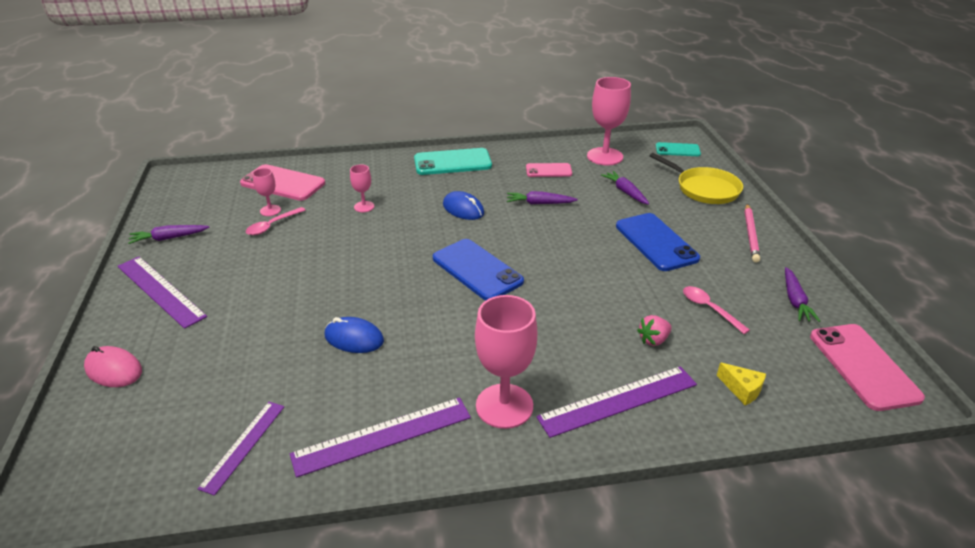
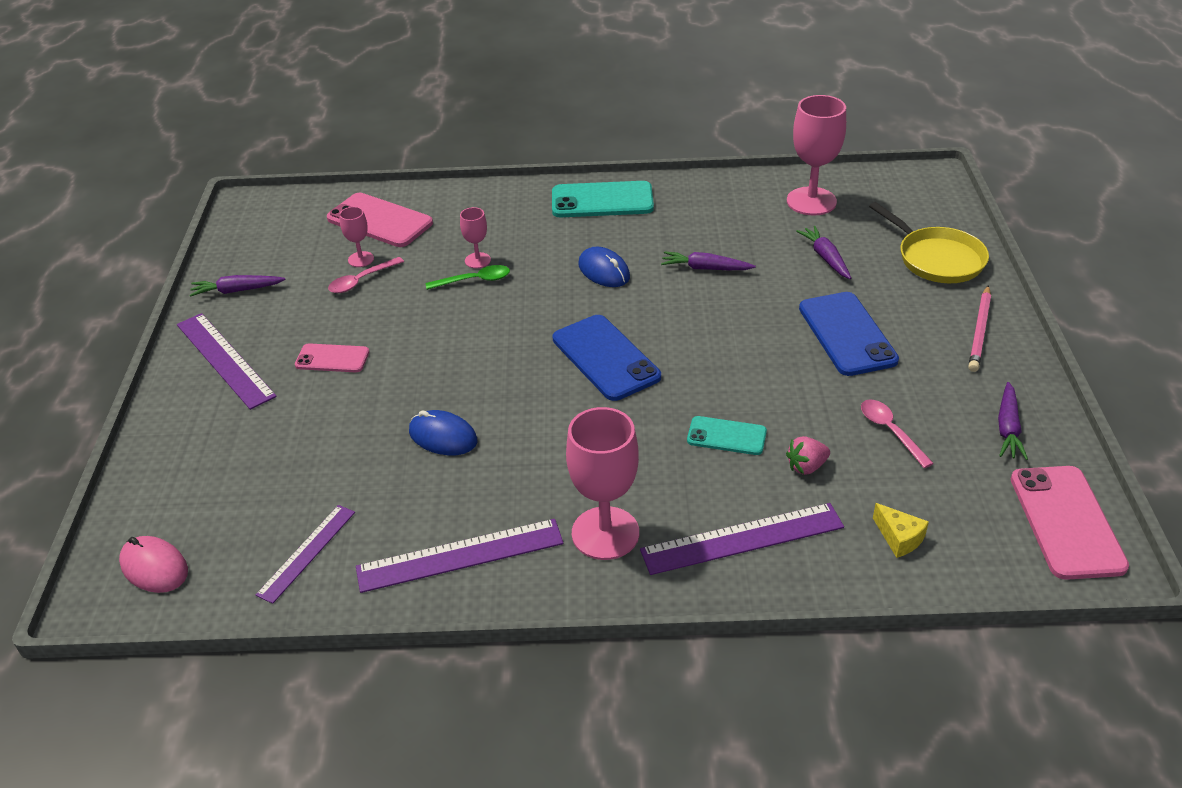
camera: 10 degrees right, 5 degrees up
pink mouse [84,346,142,387] -> pink mouse moved to [119,536,188,593]
pink phone [526,163,572,177] -> pink phone moved to [295,343,369,372]
turquoise phone [656,142,701,156] -> turquoise phone moved to [687,416,767,455]
none -> green spoon [425,265,510,290]

